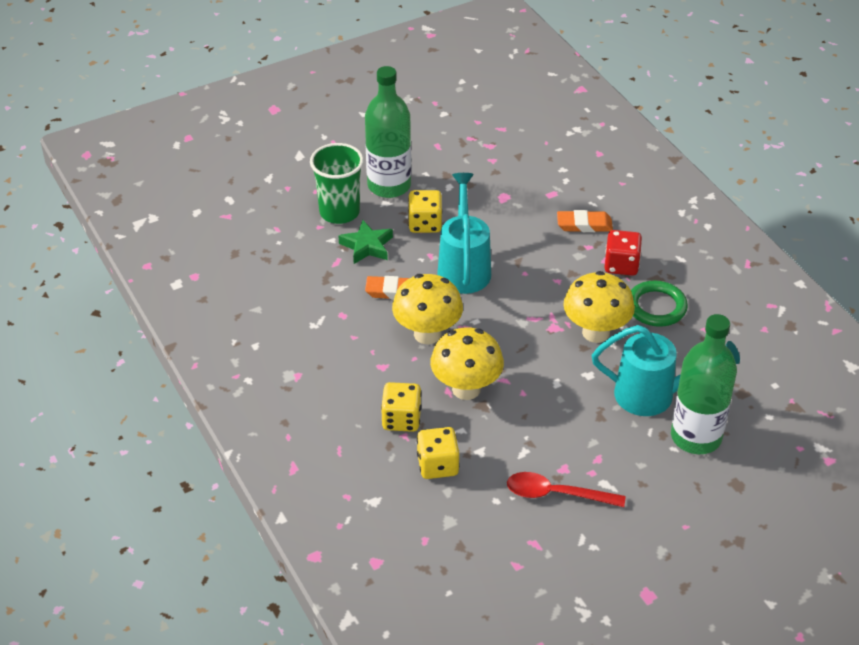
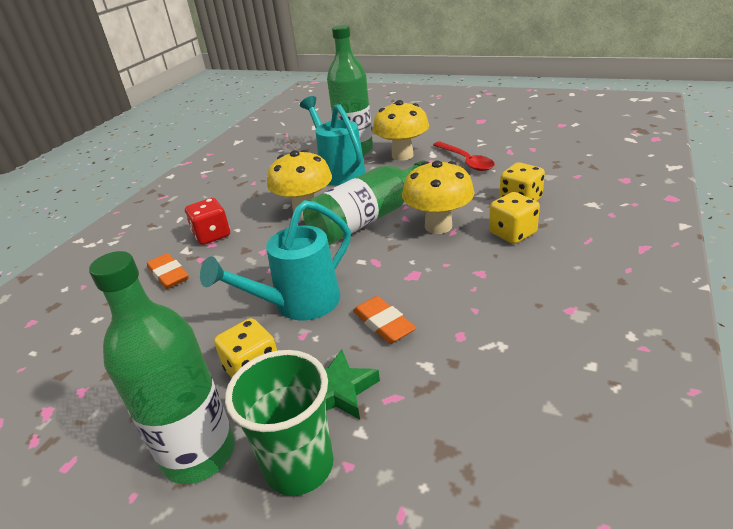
camera: 125 degrees left, 10 degrees down
yellow mushroom [392,274,463,344] -> yellow mushroom moved to [373,100,429,161]
green ring [631,281,688,327] -> none
none -> green bottle [303,160,426,245]

